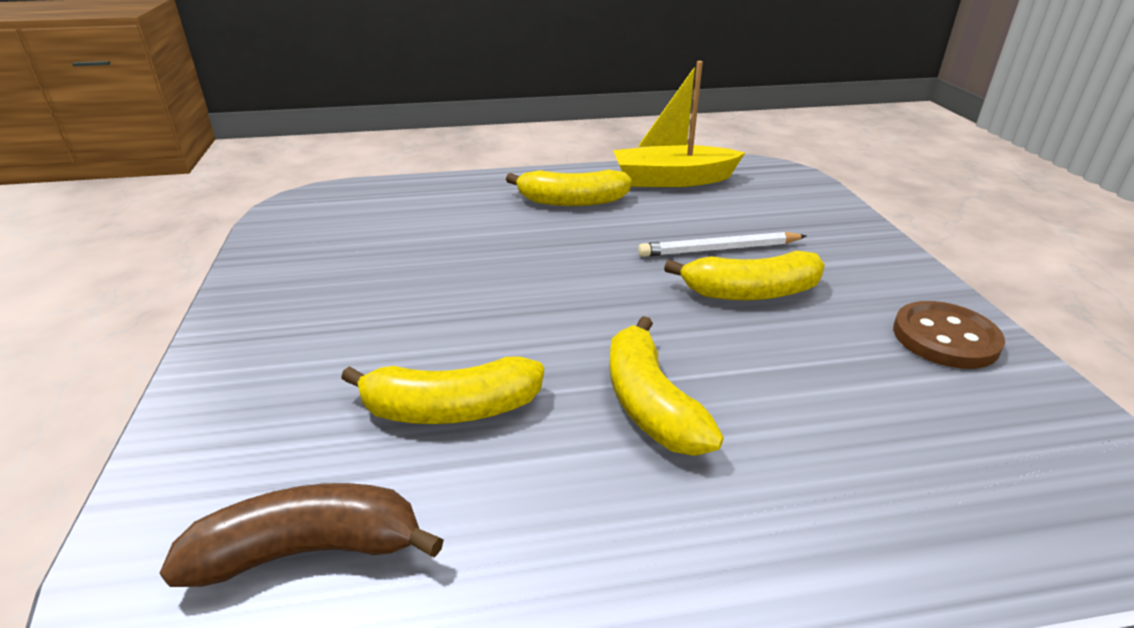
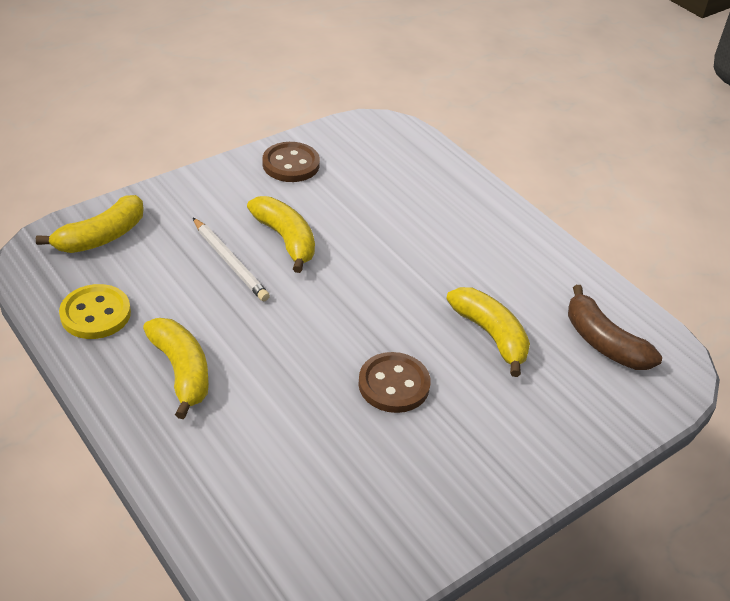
camera: 120 degrees left, 10 degrees up
yellow banana [610,316,724,456] -> yellow banana moved to [36,195,144,253]
yellow boat [613,61,745,187] -> yellow button [59,284,131,339]
none -> brown button [358,352,431,413]

